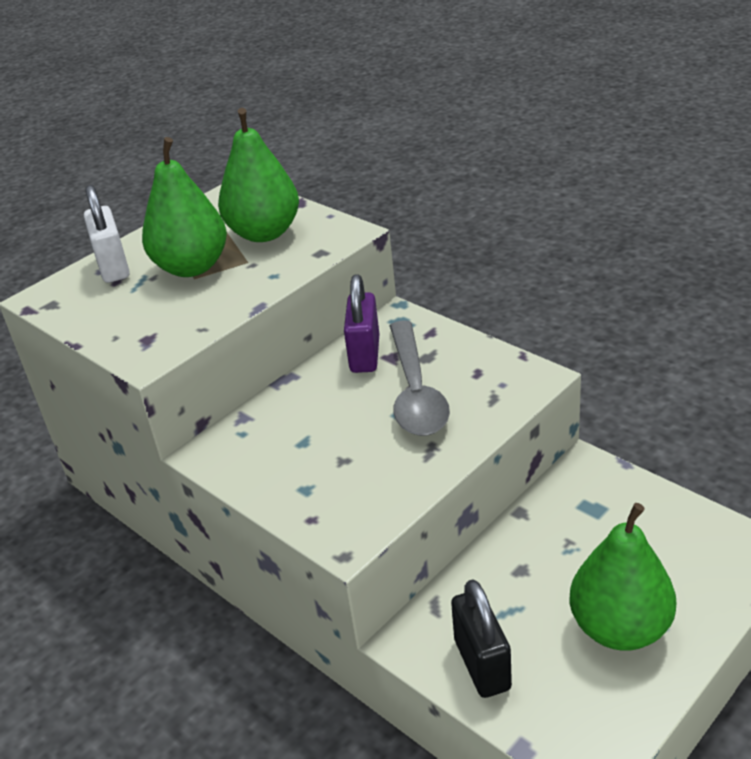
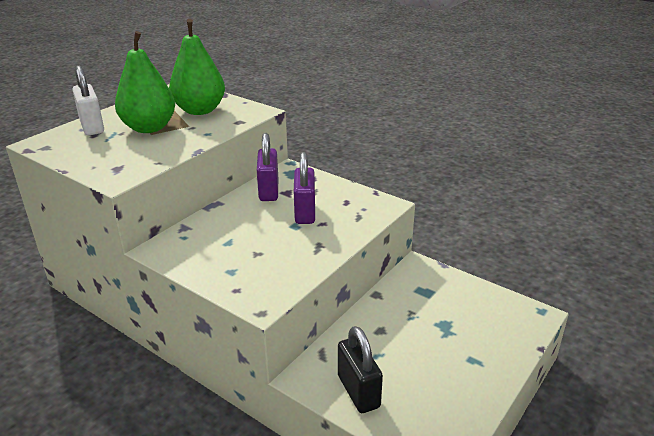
camera: 10 degrees left, 5 degrees down
grey spoon [390,320,450,436] -> purple padlock [294,152,315,224]
green pear [570,503,676,651] -> none

